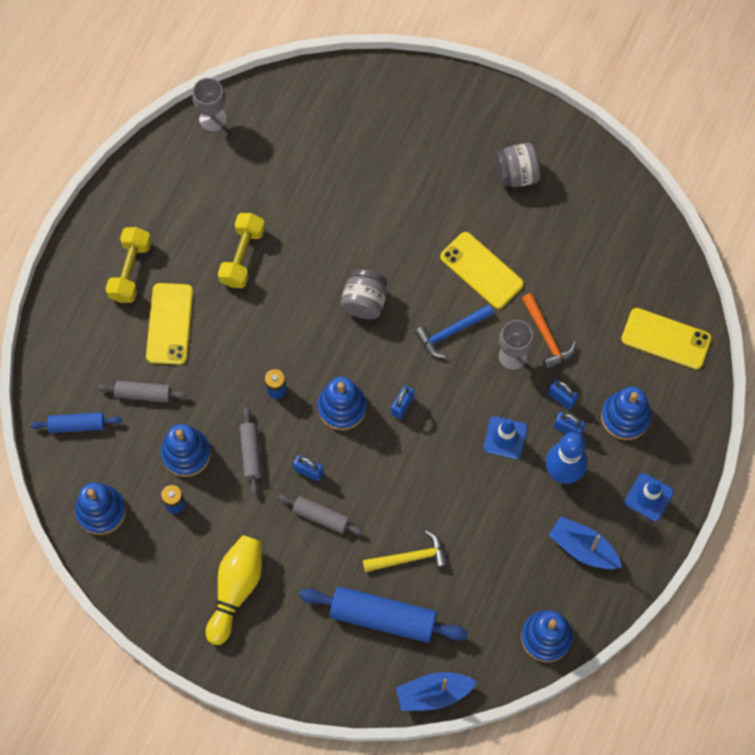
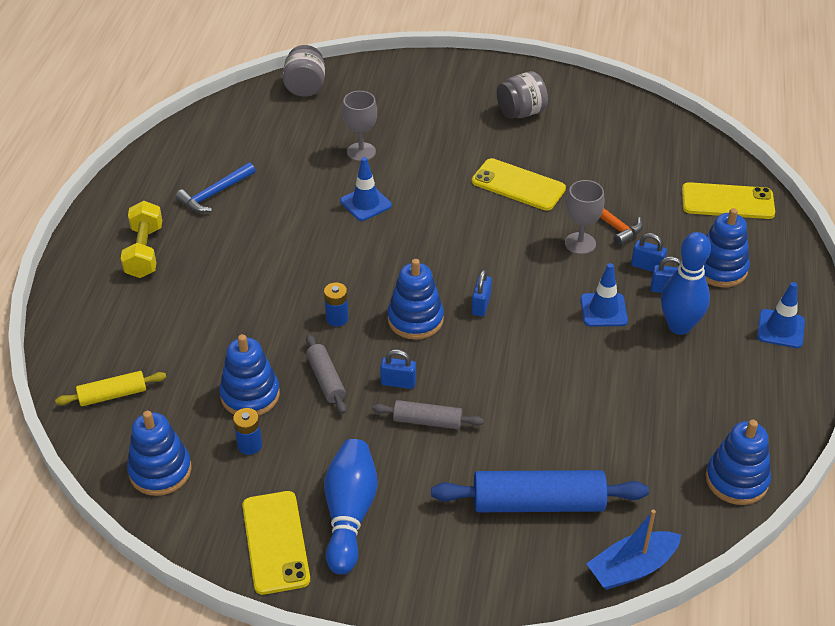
camera: 15 degrees left, 25 degrees down
blue rolling pin [30,413,122,433] -> yellow rolling pin [55,371,166,406]
grey rolling pin [97,380,188,402] -> none
yellow phone [146,283,193,365] -> yellow phone moved to [242,491,310,595]
grey goblet [192,78,227,132] -> grey goblet moved to [342,91,377,161]
yellow bowling pin [206,535,262,645] -> blue bowling pin [324,439,378,575]
yellow dumbbell [218,213,265,288] -> none
grey jar [341,269,387,319] -> grey jar moved to [283,45,325,97]
yellow hammer [363,530,448,572] -> none
blue hammer [415,304,494,358] -> blue hammer moved to [175,162,255,213]
blue boat [549,516,622,569] -> none
none -> blue traffic cone [340,157,392,221]

